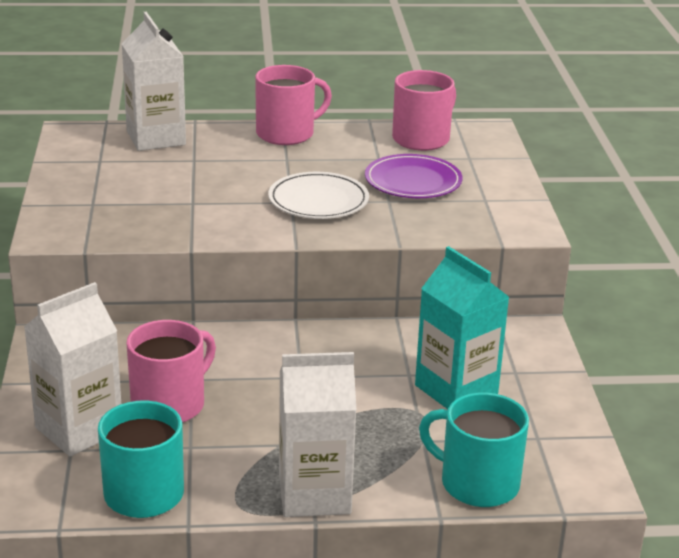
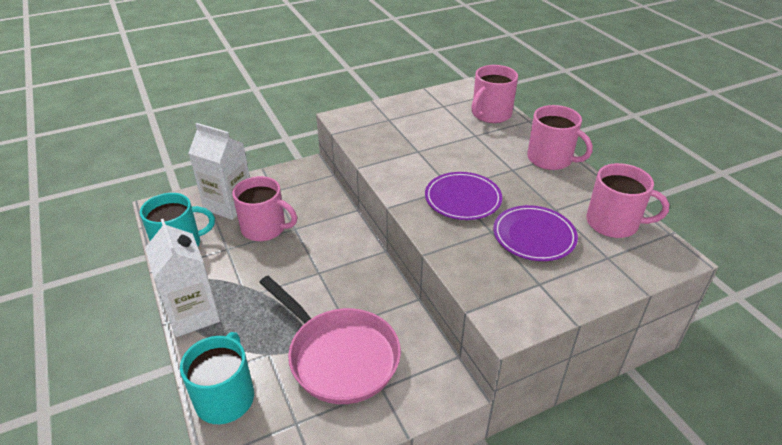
camera: 70 degrees right, 10 degrees up
white carton [122,12,186,151] -> pink mug [472,65,518,123]
white plate [268,172,369,219] -> purple plate [425,172,502,220]
turquoise carton [415,246,509,409] -> pink pan [259,276,401,404]

